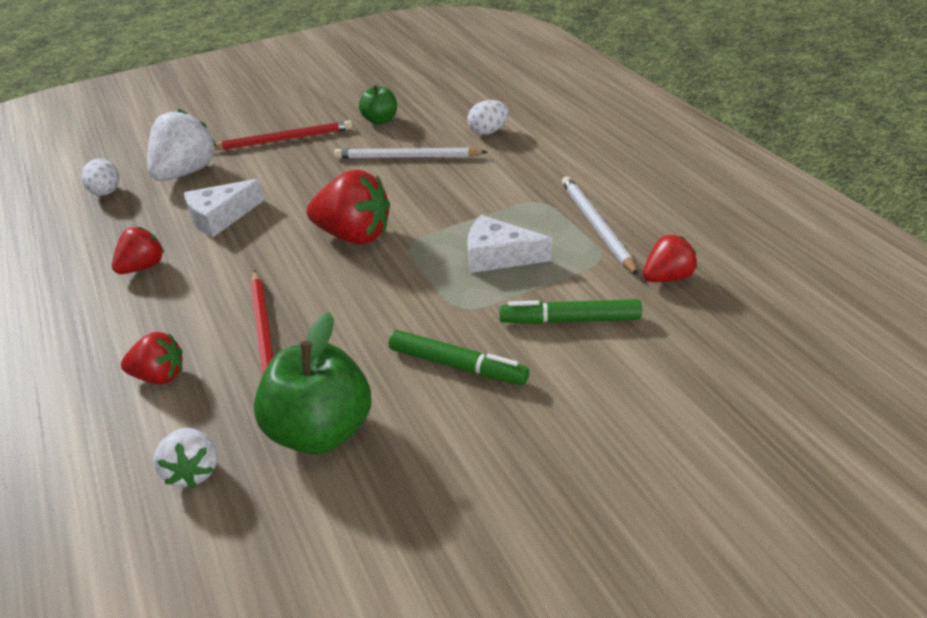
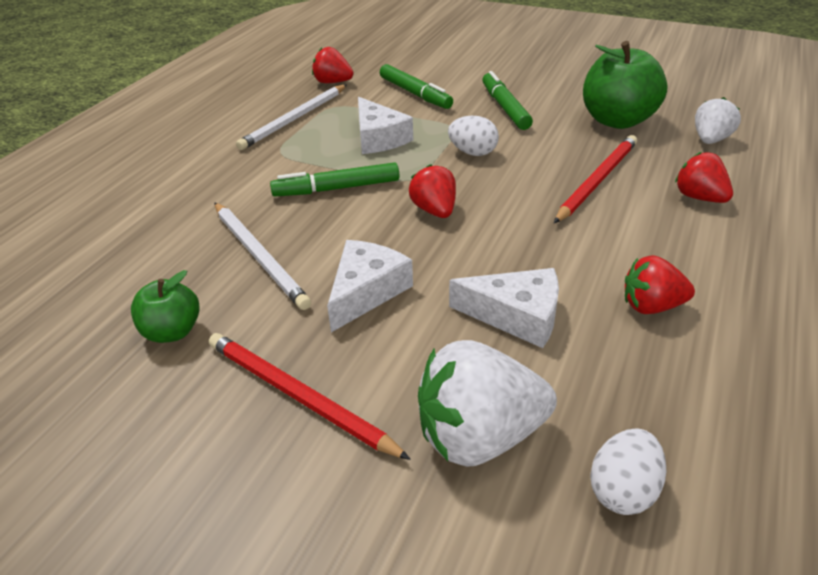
camera: 130 degrees left, 0 degrees up
red strawberry [307,170,390,245] -> red strawberry [409,164,456,218], size x0.59
white egg [468,100,509,135] -> white egg moved to [448,116,499,156]
none -> green marker [270,162,399,197]
none -> white cheese [327,240,413,332]

